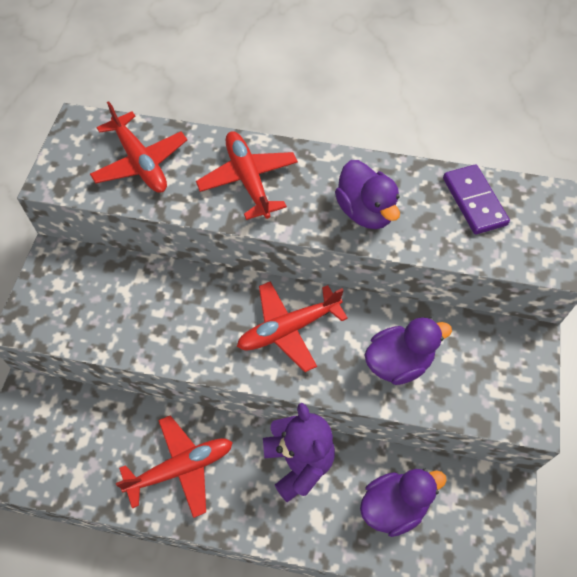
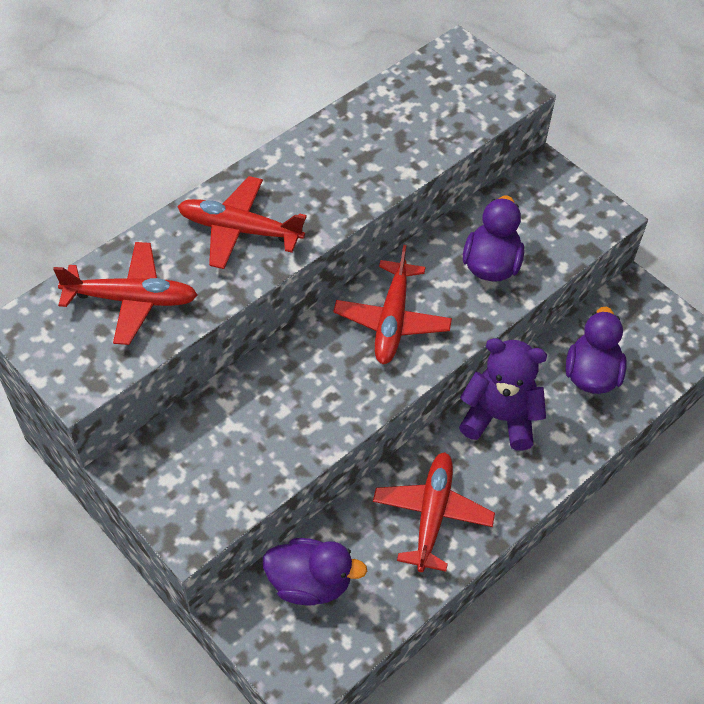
camera: 55 degrees left, 5 degrees down
purple duck [335,160,400,229] -> purple duck moved to [263,538,367,606]
purple domino [443,164,510,234] -> none

